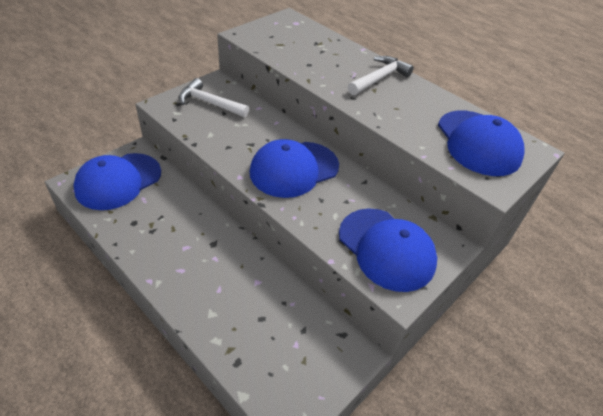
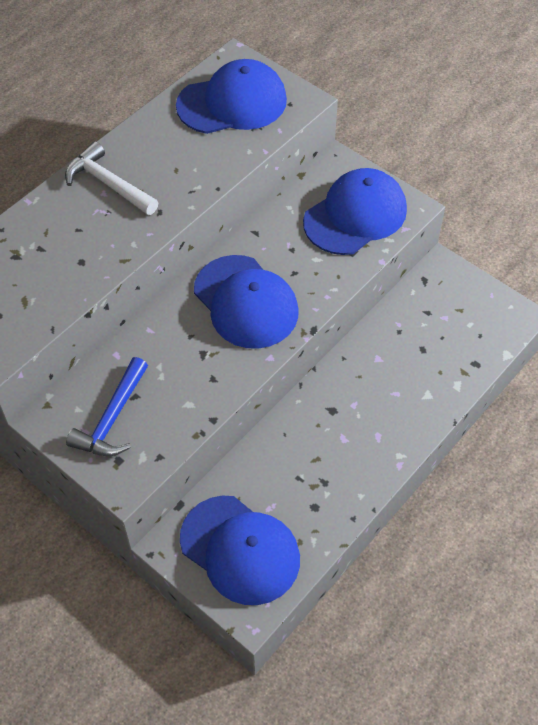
camera: 90 degrees left, 10 degrees up
white hammer [179,78,249,117] -> blue hammer [66,357,148,456]

